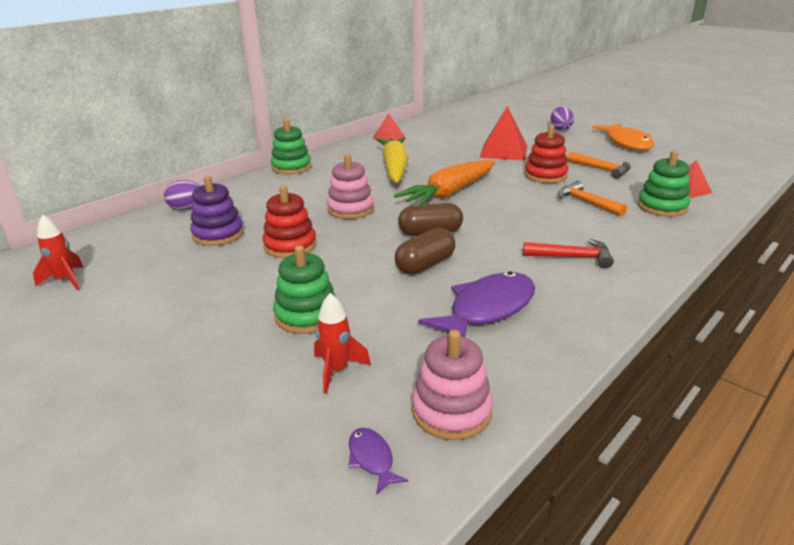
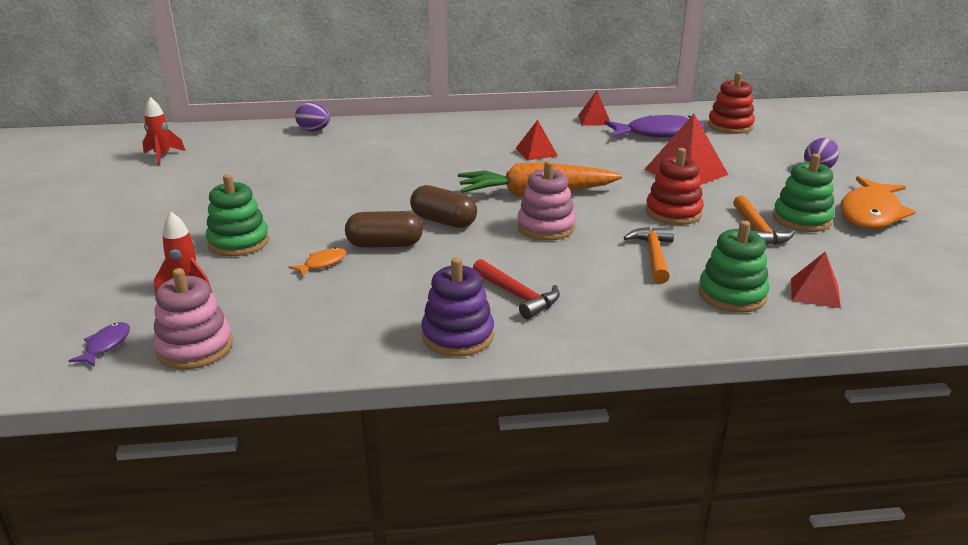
camera: 40 degrees right, 0 degrees up
purple stacking toy [190,176,244,246] -> purple stacking toy moved to [421,257,494,357]
red stacking toy [262,185,317,258] -> red stacking toy moved to [708,72,755,134]
green stacking toy [271,119,312,174] -> green stacking toy moved to [773,154,835,232]
pink stacking toy [327,154,374,219] -> pink stacking toy moved to [517,161,576,240]
yellow carrot [377,137,408,183] -> red pyramid [515,120,558,160]
purple fish [418,271,535,337] -> purple fish moved to [604,115,705,138]
none -> orange fish [289,247,346,277]

